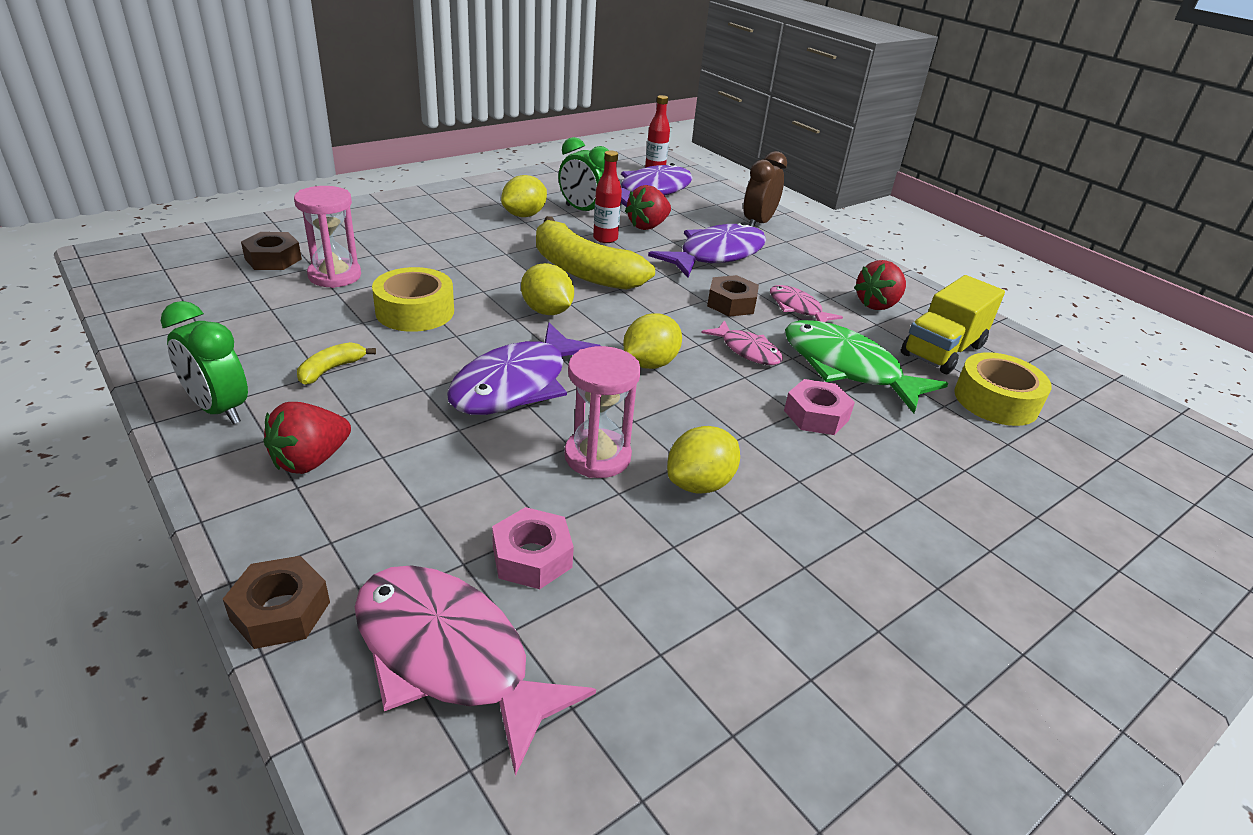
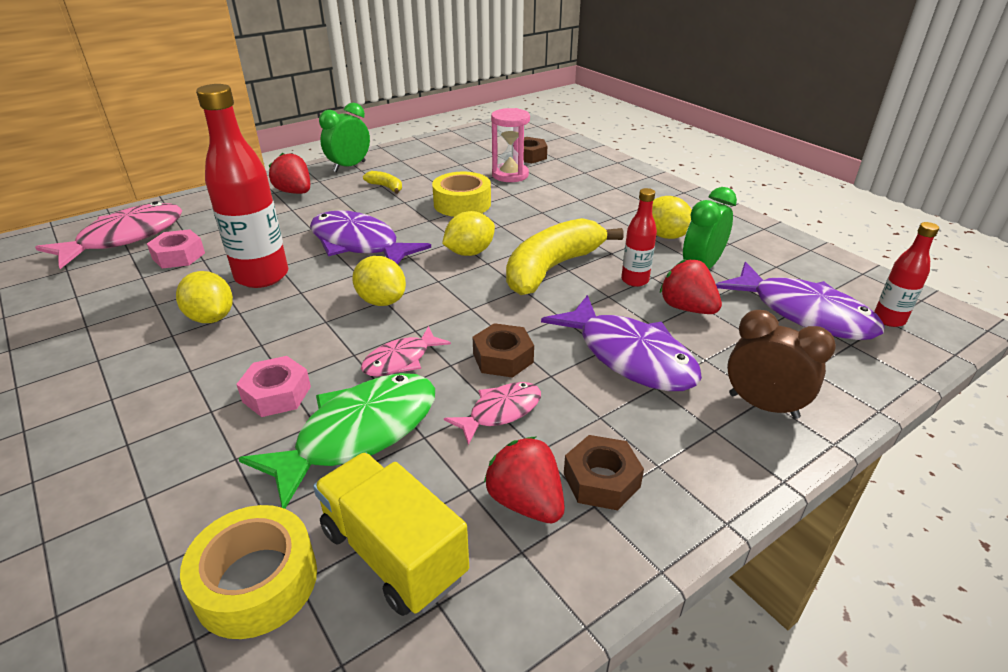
camera: 95 degrees right, 0 degrees up
brown nut [223,556,330,649] -> brown nut moved to [564,435,644,510]
pink hourglass [564,346,641,478] -> red bottle [196,84,288,288]

